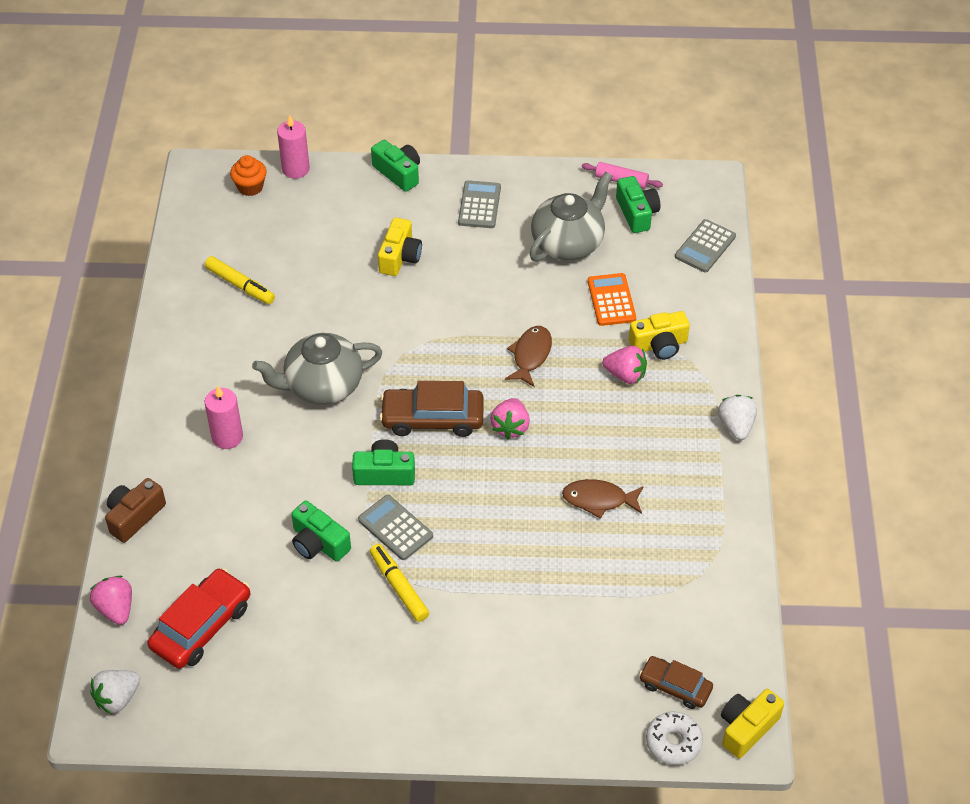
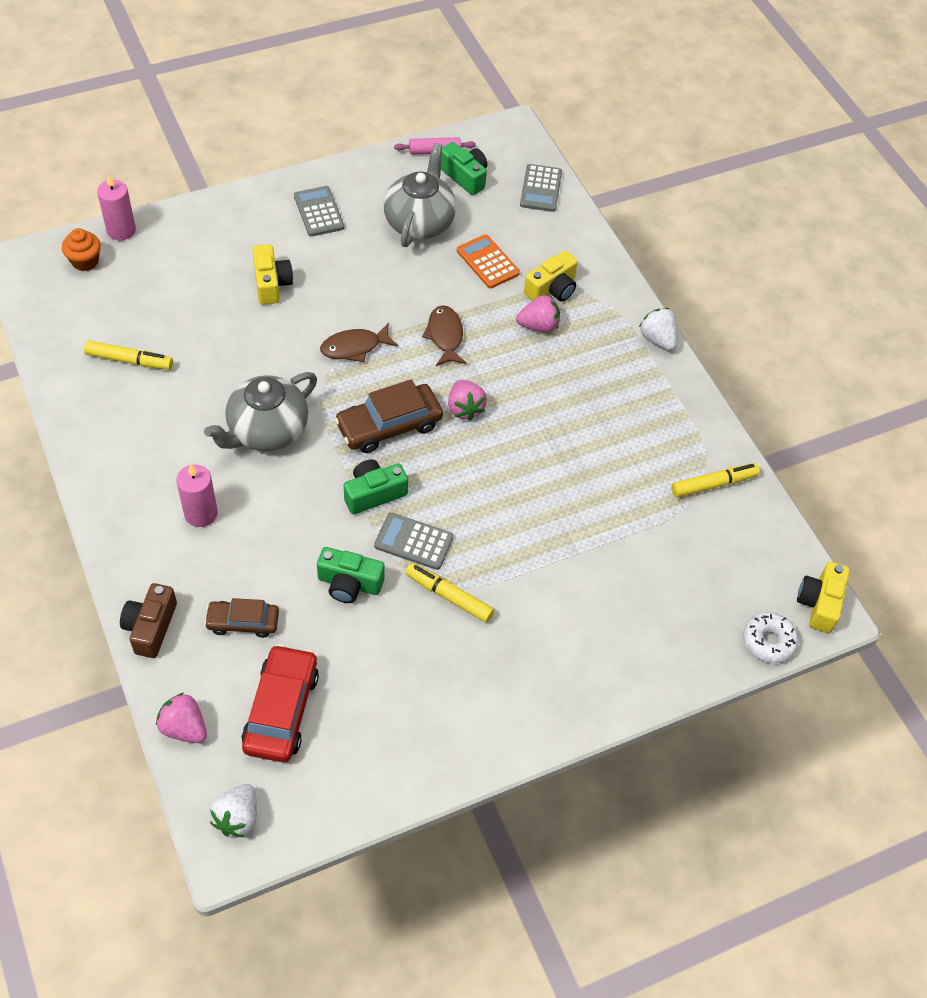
camera: 30 degrees left, 5 degrees up
green camera [371,140,420,192] -> none
brown fish [562,479,644,519] -> brown fish moved to [320,323,398,362]
brown car [639,656,713,709] -> brown car moved to [204,598,279,638]
none -> yellow marker [671,463,760,498]

